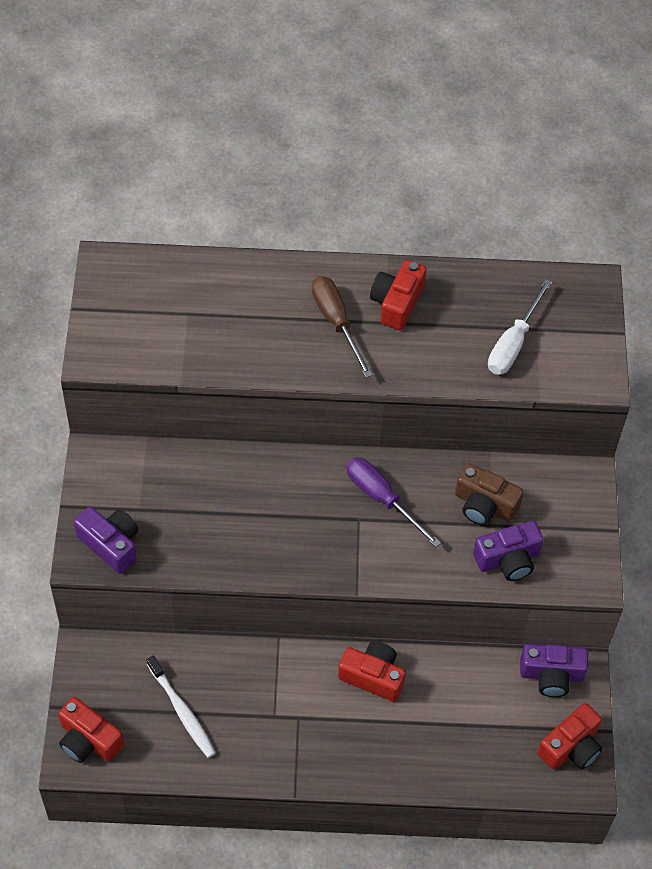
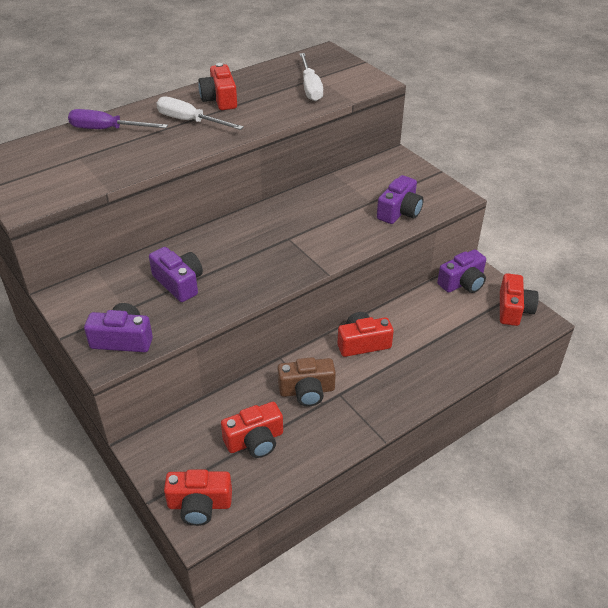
camera: 35 degrees left, 15 degrees down
white toothbrush [147,656,216,758] -> red camera [221,402,283,458]
brown screwdriver [312,276,373,378] -> white screwdriver [156,96,244,130]
purple screwdriver [347,457,441,547] -> purple screwdriver moved to [68,109,168,129]
brown camera [455,463,524,525] -> brown camera moved to [278,357,336,407]
none -> purple camera [149,247,203,302]

